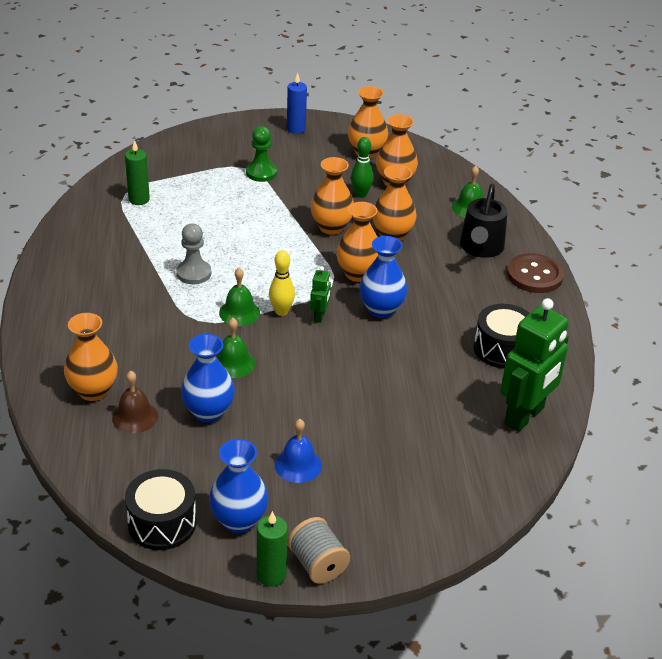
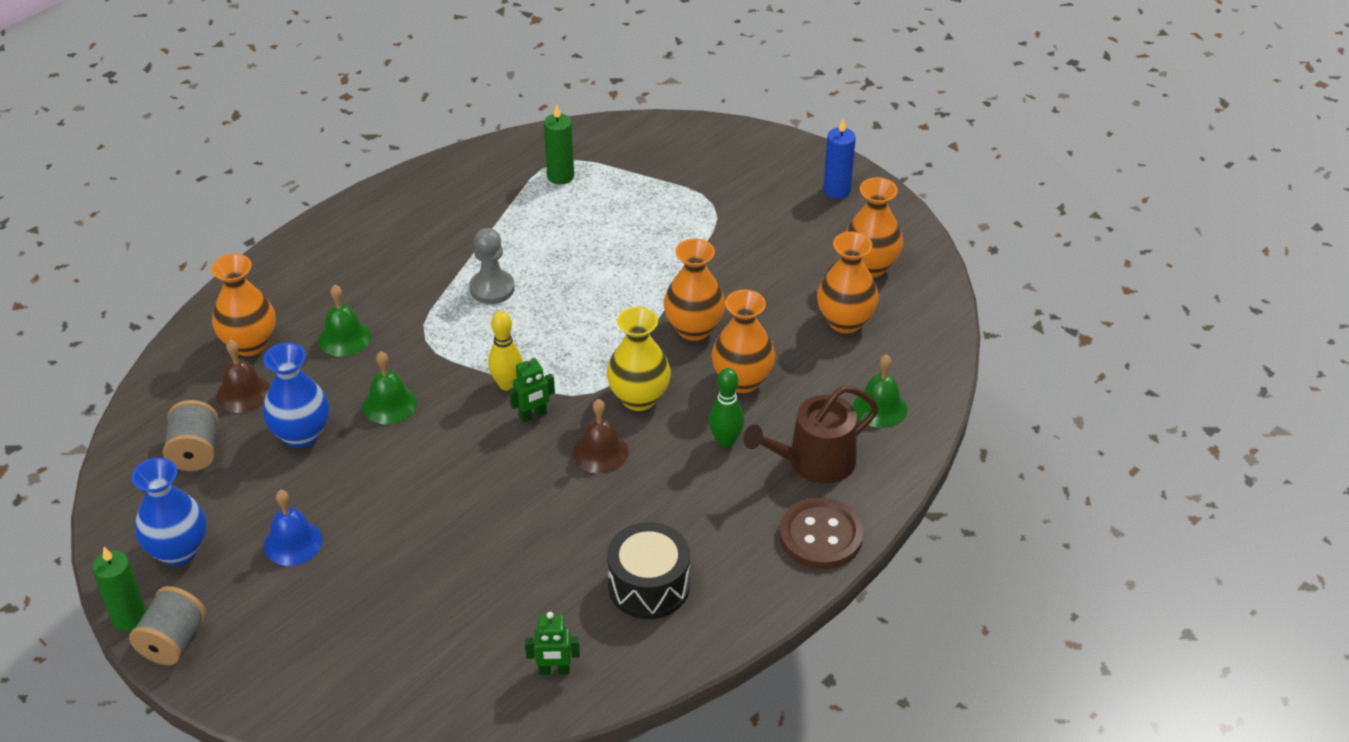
camera: 50 degrees right, 5 degrees up
black drum [125,469,196,550] -> none
green bell [219,268,260,326] -> green bell moved to [318,285,371,357]
green pawn [246,126,277,182] -> none
orange vase [336,202,378,282] -> yellow vase [607,307,671,411]
green bowling pin [351,137,374,198] -> green bowling pin moved to [709,368,744,448]
blue vase [359,236,407,318] -> brown bell [573,399,628,473]
black watering can [460,184,508,258] -> brown watering can [743,386,879,484]
green robot [501,298,569,432] -> green robot [525,612,580,675], size x0.45
none -> grey spool [163,400,218,471]

